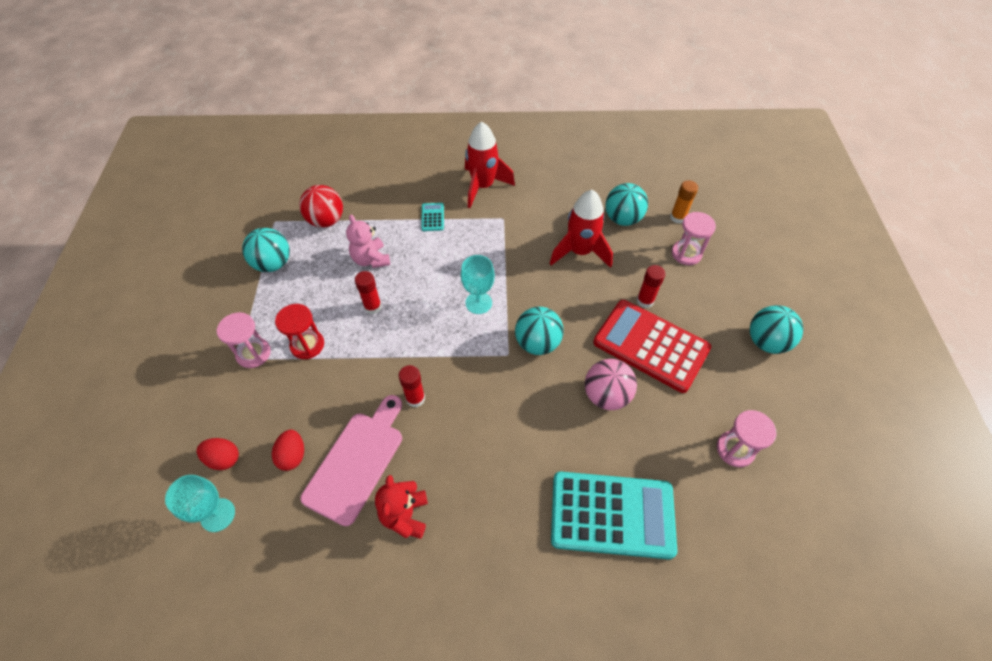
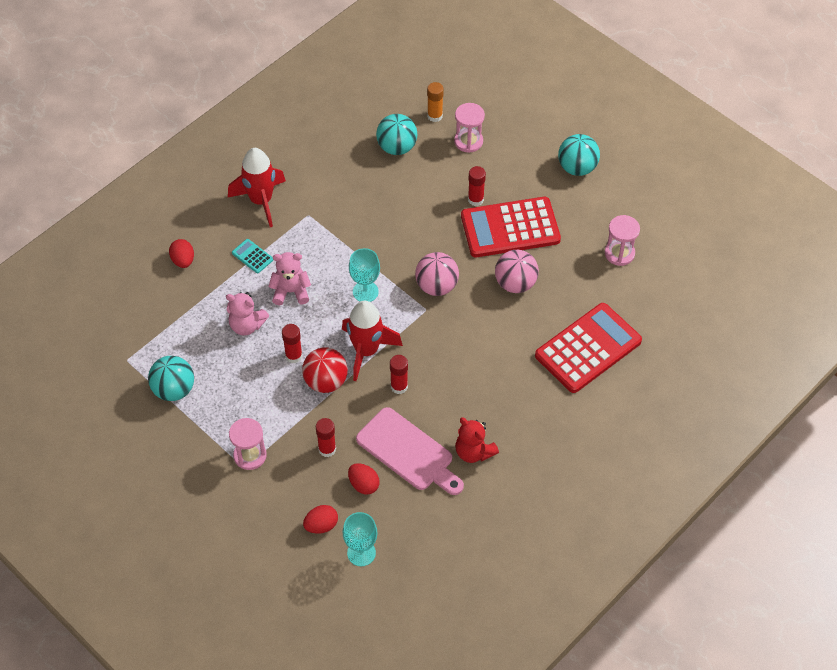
camera: 45 degrees left, 0 degrees up
red hourglass [275,304,324,359] -> none
red ball [299,185,343,228] -> red ball moved to [302,347,348,393]
pink cutting board [300,395,402,526] -> pink cutting board turned 150 degrees clockwise [356,407,464,495]
turquoise ball [515,307,564,355] -> pink ball [415,252,459,296]
red rocket [549,190,613,268] -> red rocket moved to [342,301,403,381]
turquoise calculator [551,472,677,559] -> red calculator [535,303,642,393]
none -> red egg [169,239,194,268]
none -> pink teddy bear [268,252,311,305]
none -> red glue stick [316,418,336,457]

